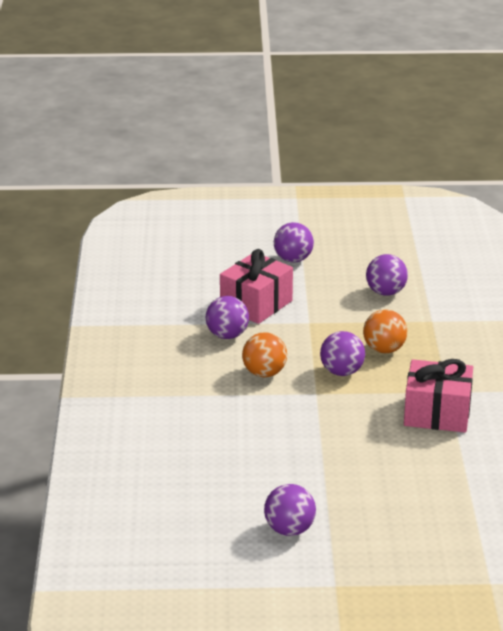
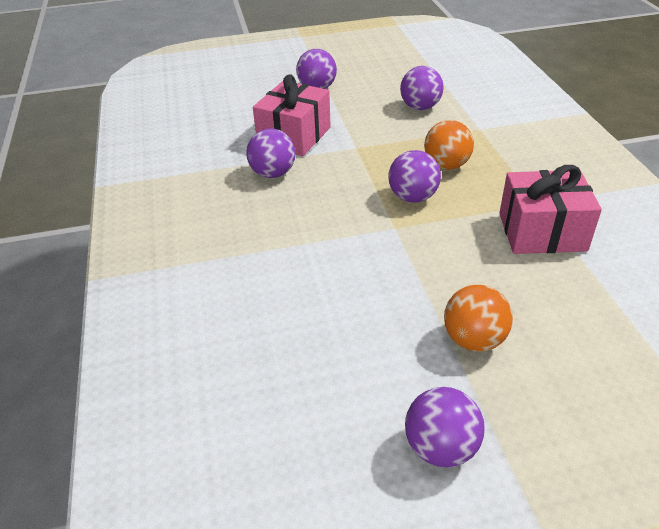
camera: 10 degrees left, 10 degrees up
orange ball [242,332,287,377] -> orange ball moved to [444,284,513,352]

